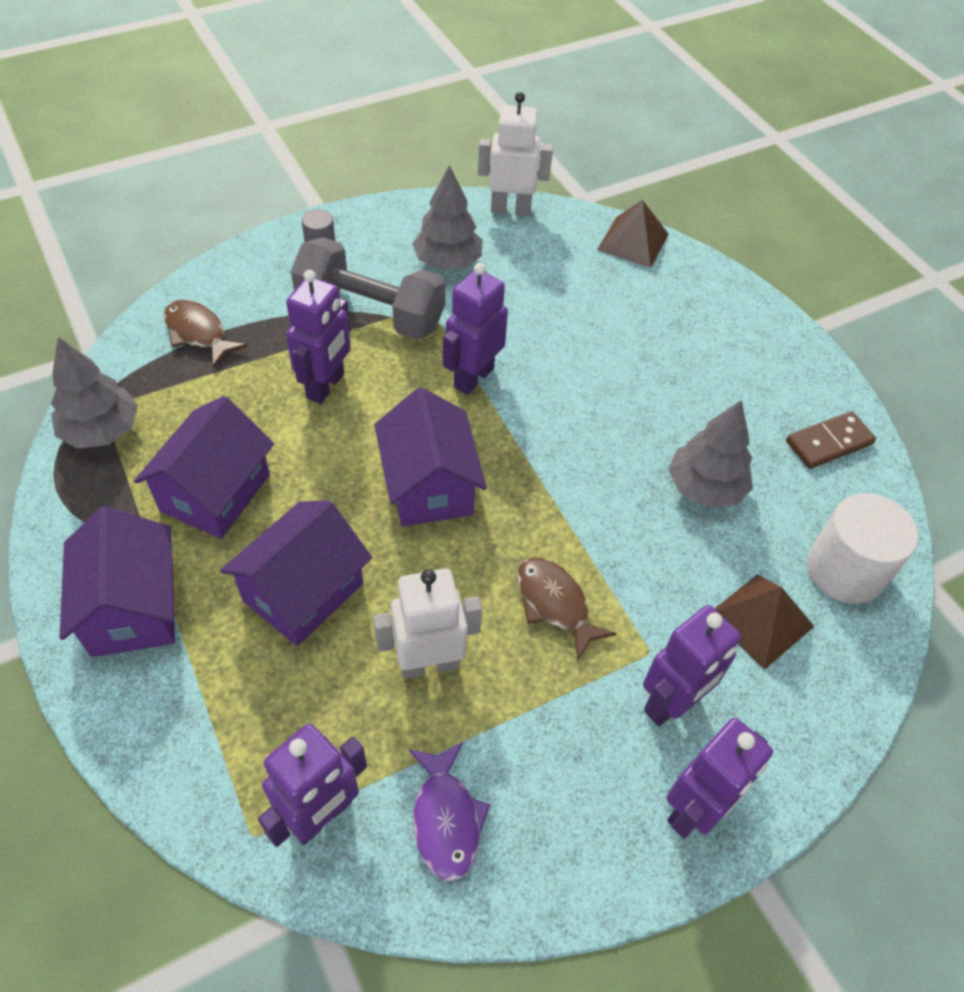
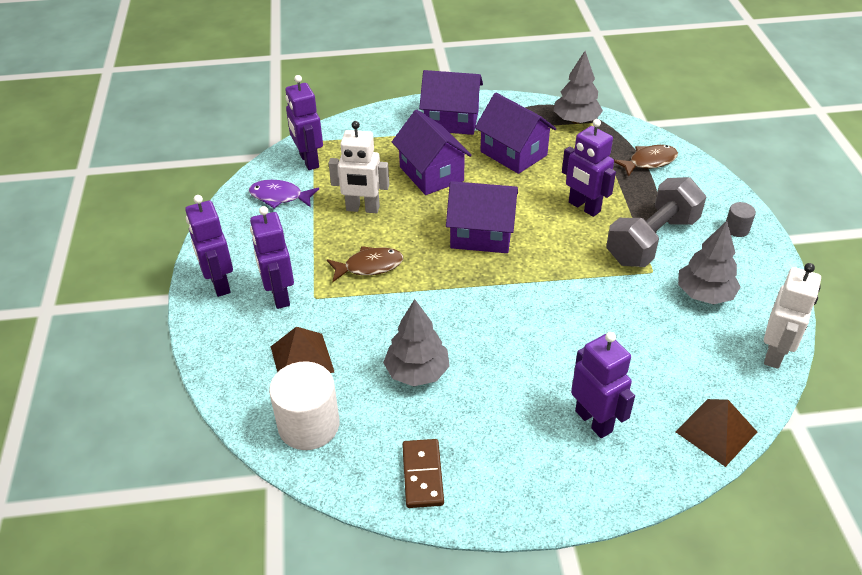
camera: 115 degrees right, 10 degrees down
white robot [373,568,482,679] -> white robot turned 90 degrees clockwise [329,121,389,213]
purple robot [443,263,508,395] -> purple robot moved to [571,332,635,438]

